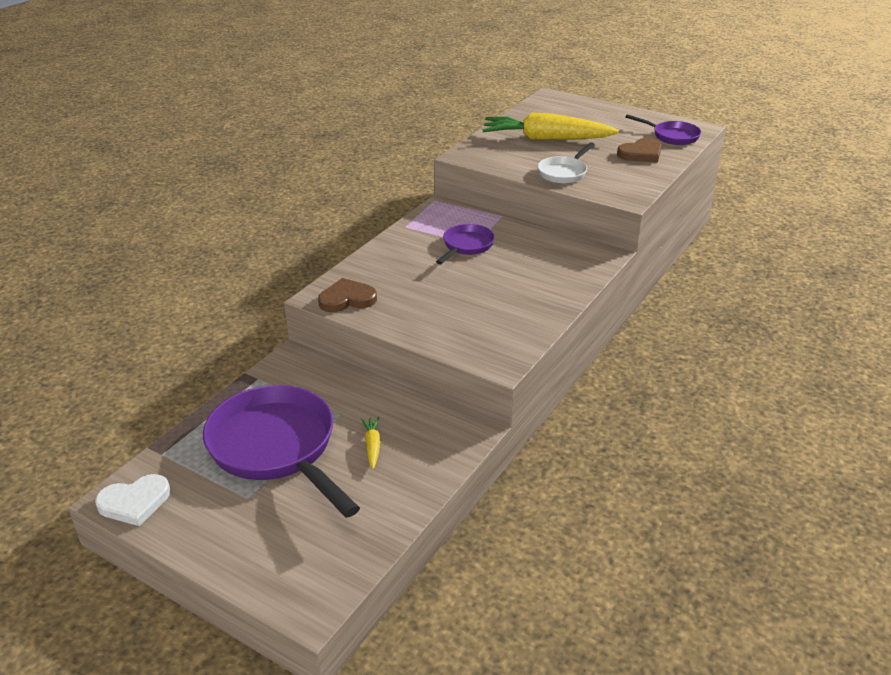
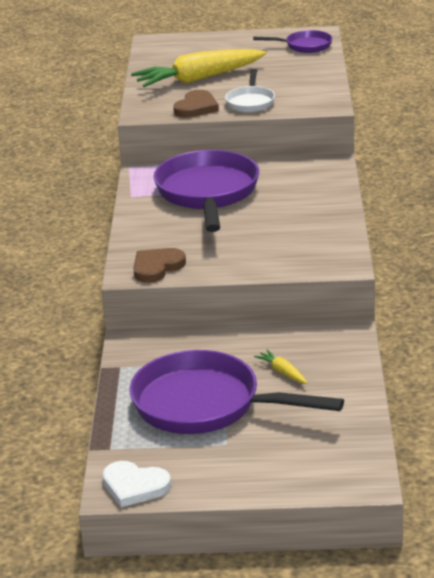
camera: 30 degrees left, 5 degrees down
white heart [95,474,170,526] -> white heart turned 75 degrees clockwise [102,461,171,507]
purple pan [436,224,495,264] -> purple pan [154,150,259,232], size x2.01
brown heart [617,138,662,162] -> brown heart moved to [173,90,219,118]

